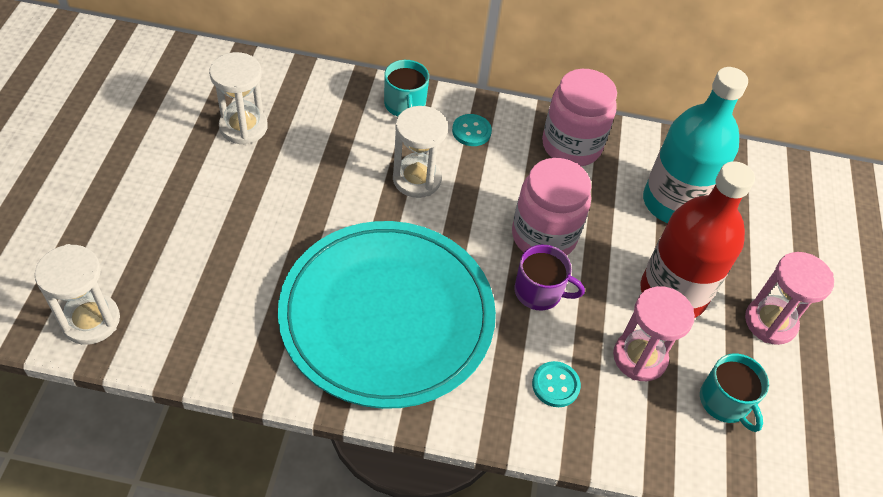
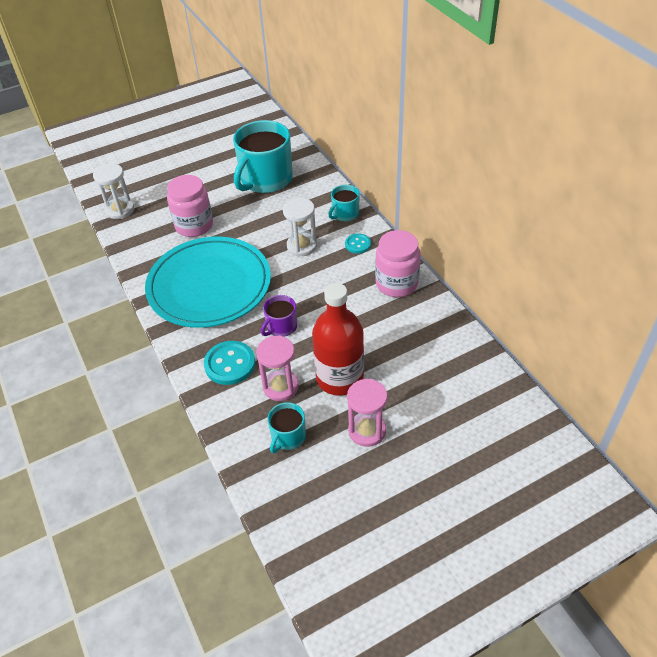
camera: 60 degrees right, 5 degrees down
white hourglass [209,52,268,145] -> turquoise mug [233,120,293,193]
pink jar [512,158,591,255] -> pink jar moved to [167,175,213,237]
purple mug [514,244,585,310] -> purple mug turned 60 degrees clockwise [261,295,297,337]
turquoise button [532,361,581,407] -> turquoise button [204,341,256,385], size x1.72
turquoise bottle [643,67,748,223] -> none

